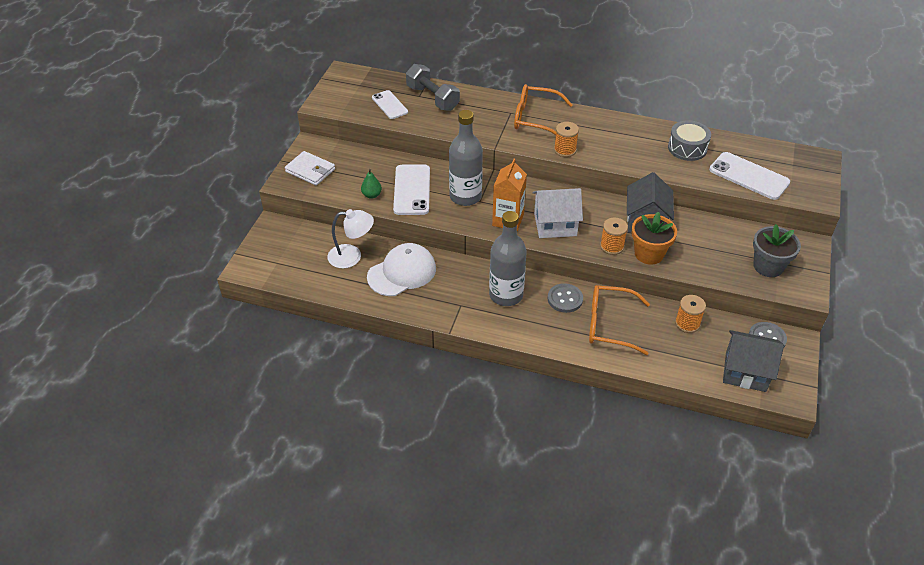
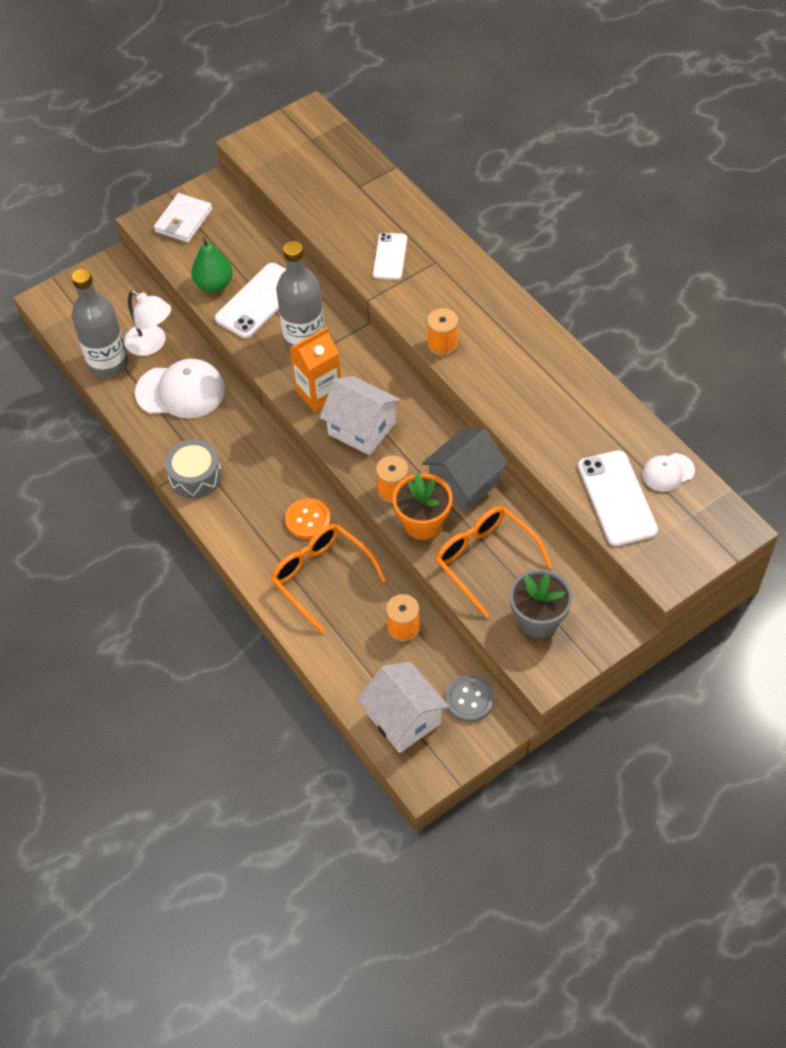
camera: 40 degrees right, 10 degrees up
white wallet [285,151,335,186] -> white wallet turned 45 degrees clockwise [154,193,212,243]
green pear [361,169,382,199] -> green pear [191,237,233,292], size x1.55
white phone [372,90,408,119] -> white phone moved to [373,233,407,280]
grey dumbbell [406,64,460,111] -> none
grey bottle [489,211,527,306] -> grey bottle moved to [72,269,128,378]
orange glasses [514,84,573,135] -> orange glasses moved to [435,506,552,618]
grey button [548,283,583,313] -> orange button [285,498,331,539]
grey drum [668,120,711,161] -> grey drum moved to [165,439,222,499]
grey house [723,330,784,392] -> white house [357,662,449,753]
none -> white cap [642,453,695,492]

